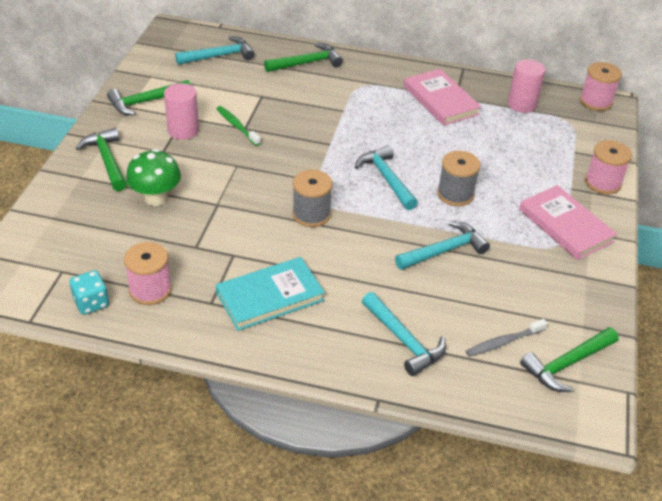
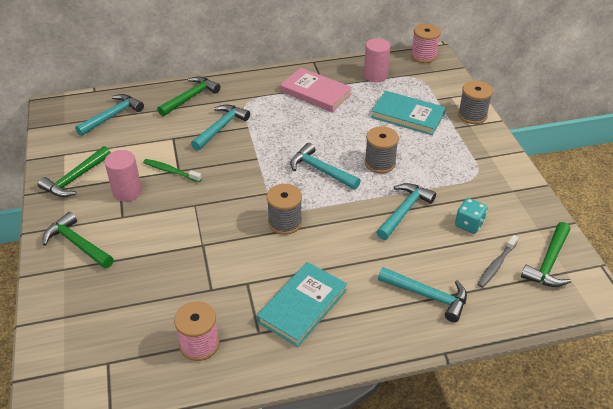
camera: 25 degrees left, 0 degrees up
turquoise dice [69,270,109,315] -> turquoise dice moved to [455,198,487,234]
green mushroom [126,149,181,206] -> none
pink book [519,185,617,260] -> none
pink spool [585,140,632,195] -> grey spool [458,81,493,124]
none -> turquoise hammer [191,105,250,151]
none -> turquoise book [371,91,446,135]

